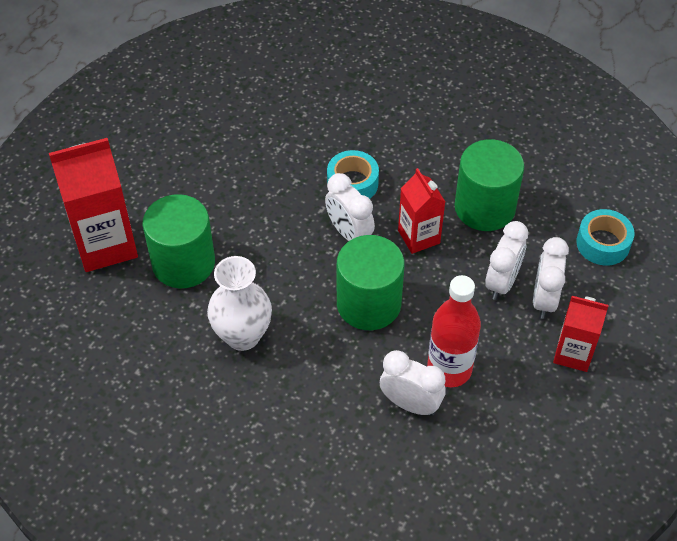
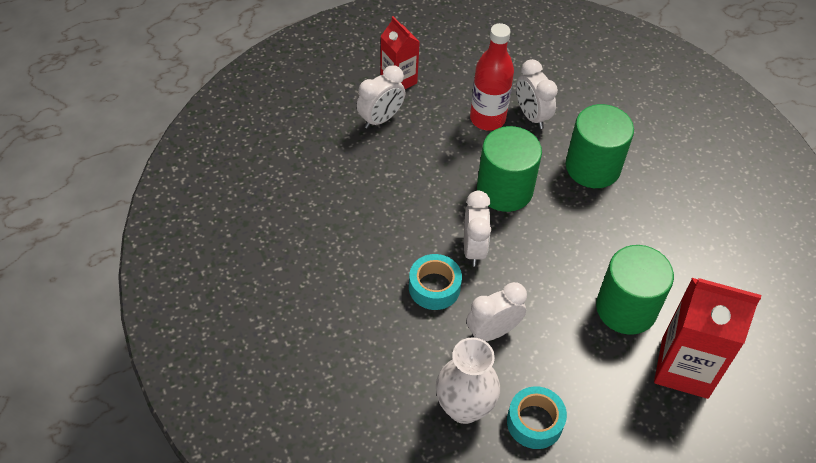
camera: 145 degrees left, 0 degrees up
white vase [207,256,272,351] -> white vase moved to [436,337,500,424]
red carton [398,168,445,254] -> none
green cylinder [455,139,524,231] -> green cylinder moved to [566,104,634,188]
white clock [485,221,528,300] -> white clock moved to [466,282,527,341]
turquoise tape [576,209,634,266] -> turquoise tape moved to [507,386,567,449]

